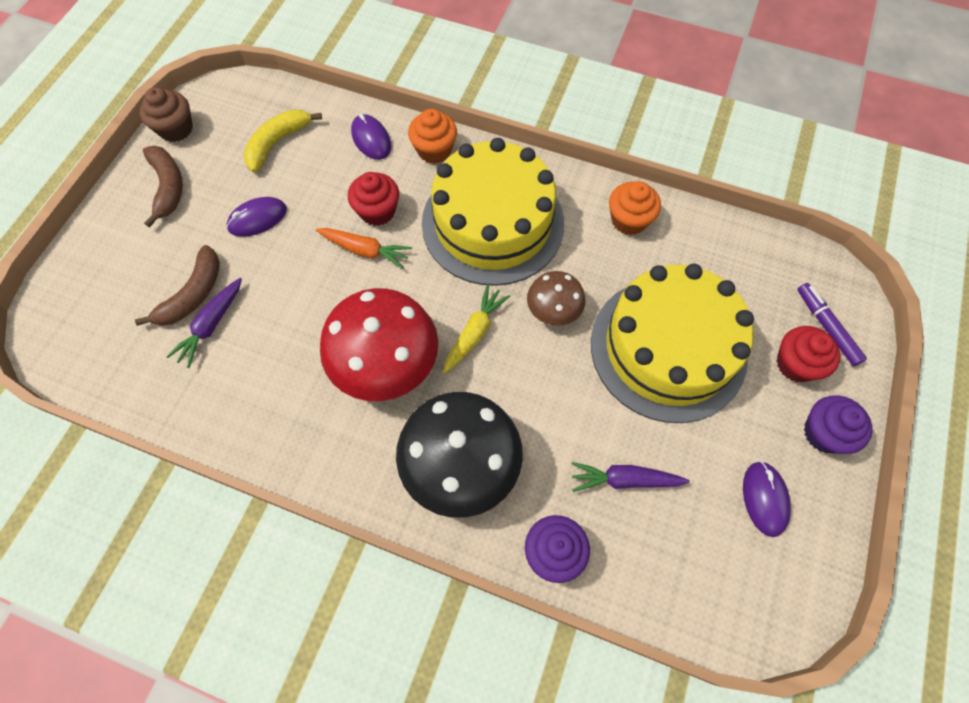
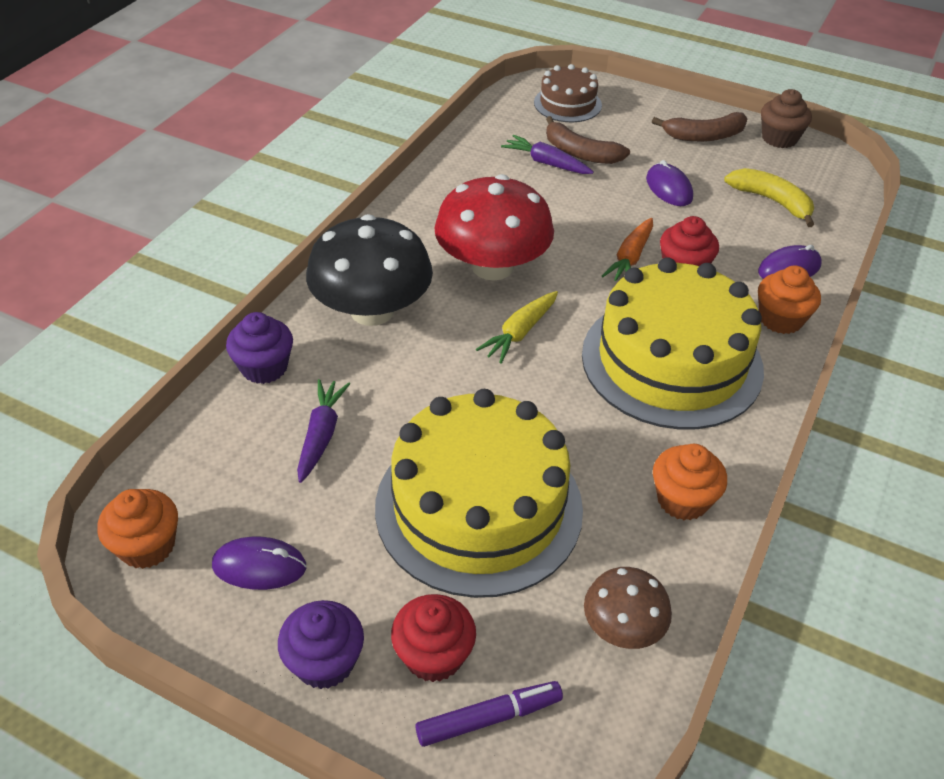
camera: 95 degrees right, 20 degrees down
yellow carrot [443,284,510,373] -> yellow carrot turned 90 degrees clockwise [476,291,558,364]
brown mushroom [527,271,585,326] -> brown mushroom moved to [584,567,672,649]
none -> orange cupcake [97,489,178,569]
none -> brown cake [534,64,602,122]

